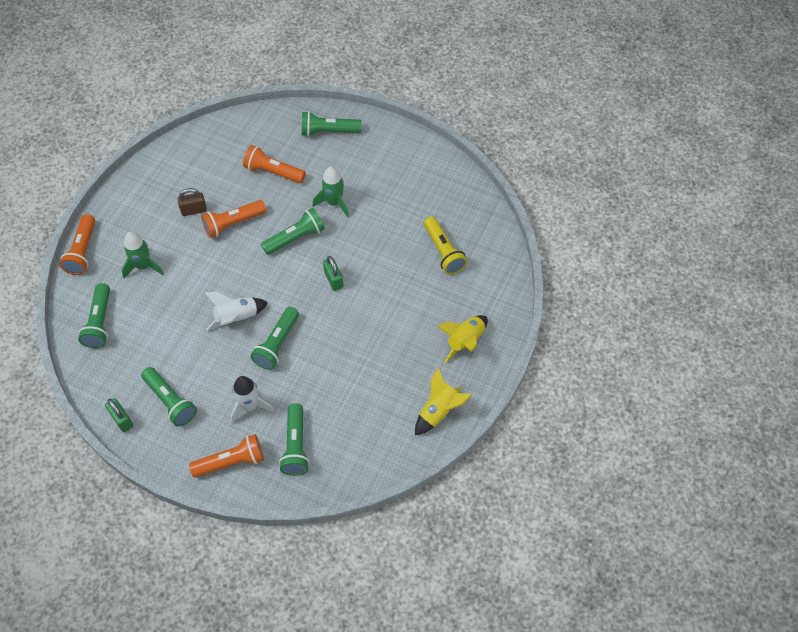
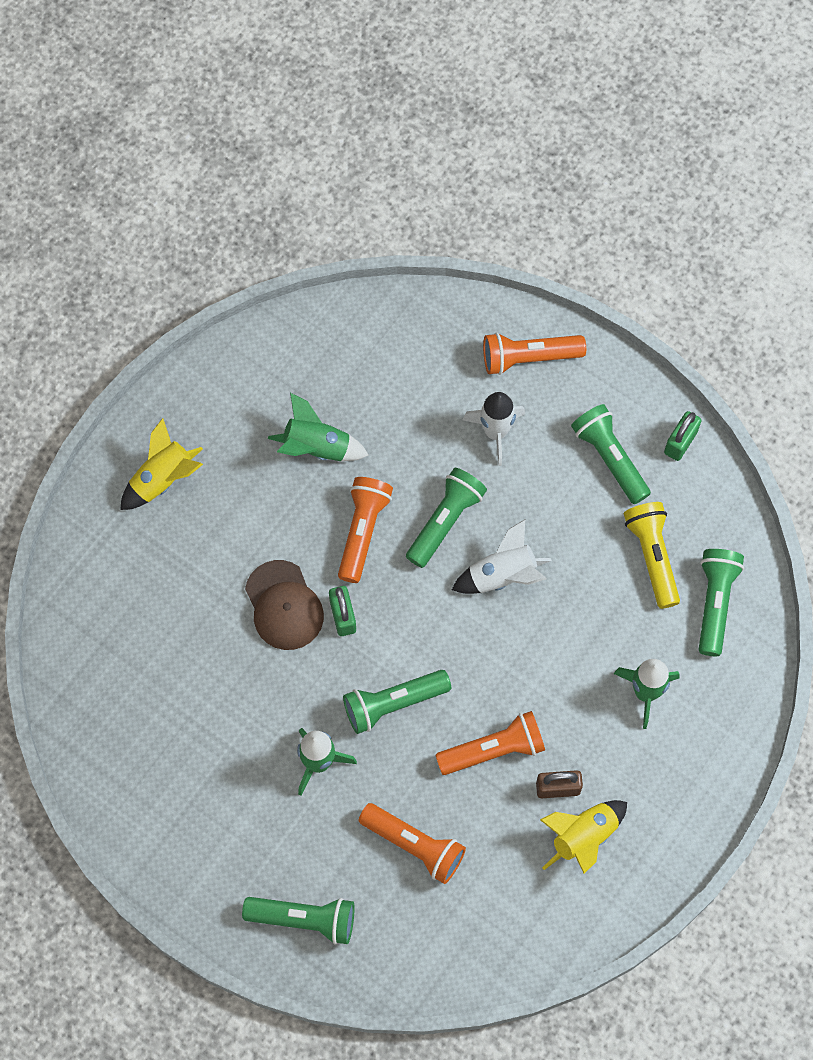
camera: 170 degrees left, 10 degrees up
orange flashlight [60,214,95,275] -> orange flashlight moved to [338,477,393,583]
green padlock [105,398,133,432] -> green padlock turned 60 degrees clockwise [664,411,702,461]
green flashlight [279,403,310,476] -> none
yellow rocket [415,368,472,435] -> yellow rocket moved to [540,800,627,874]
yellow flashlight [424,217,468,275] -> yellow flashlight moved to [624,502,680,609]
none -> brown cap [245,560,324,650]
none -> green rocket [268,393,369,461]

